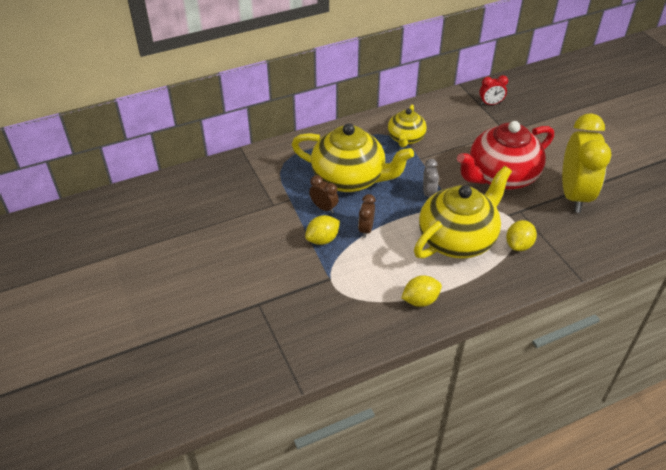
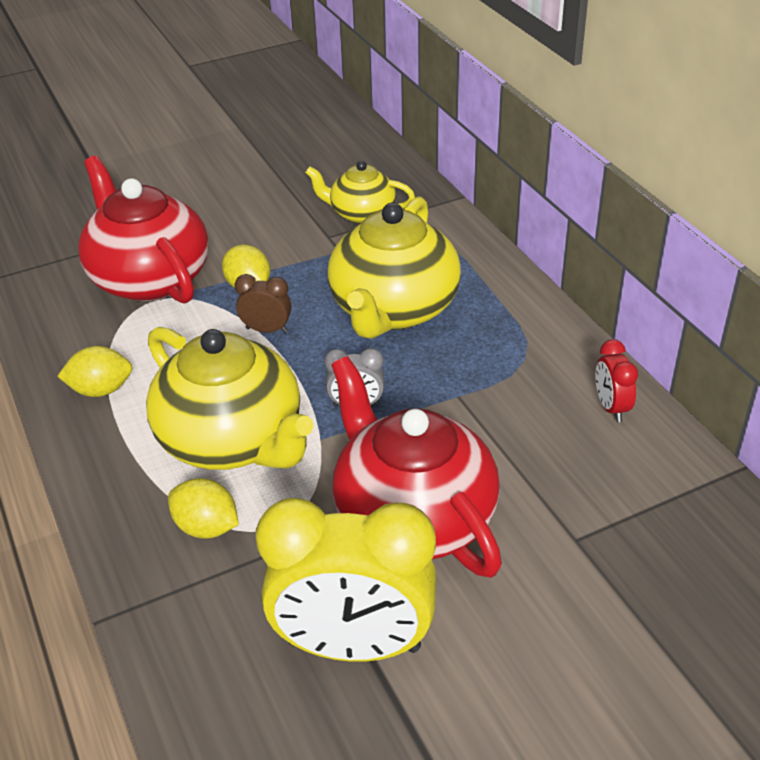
camera: 90 degrees right, 5 degrees down
brown clock [309,175,339,214] -> none
yellow teapot [388,104,427,148] -> yellow teapot moved to [305,160,415,224]
yellow lemon [401,275,442,307] -> yellow lemon turned 75 degrees counterclockwise [57,346,133,397]
red clock [479,75,508,105] -> red clock moved to [595,339,638,422]
none -> red teapot [78,156,209,304]

